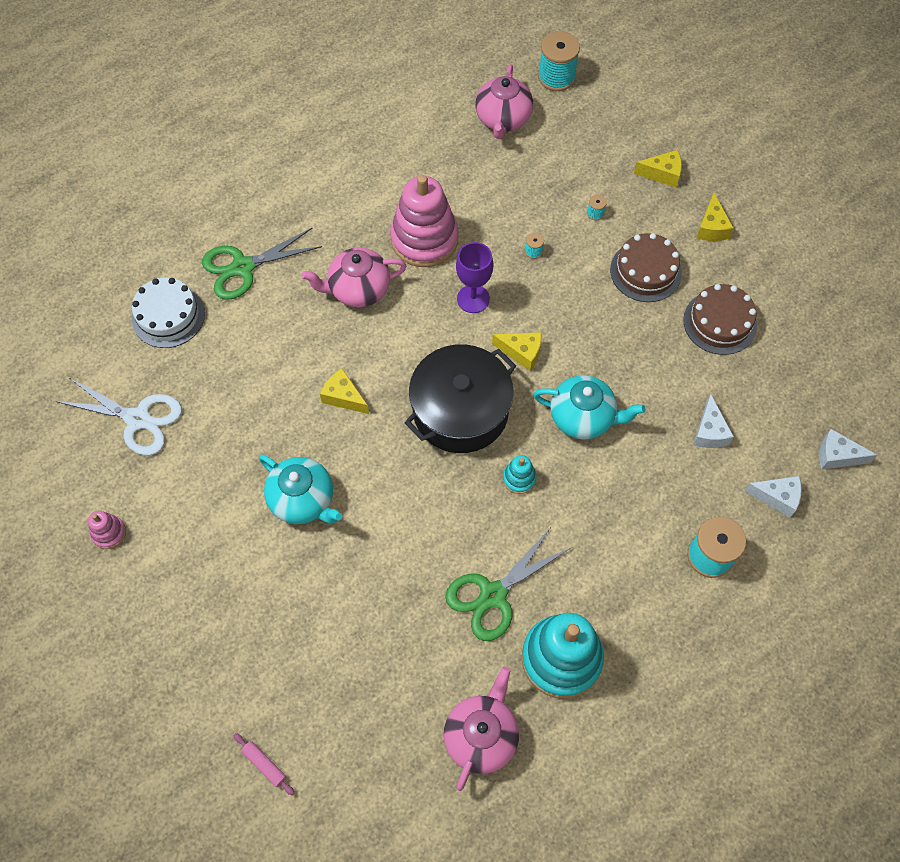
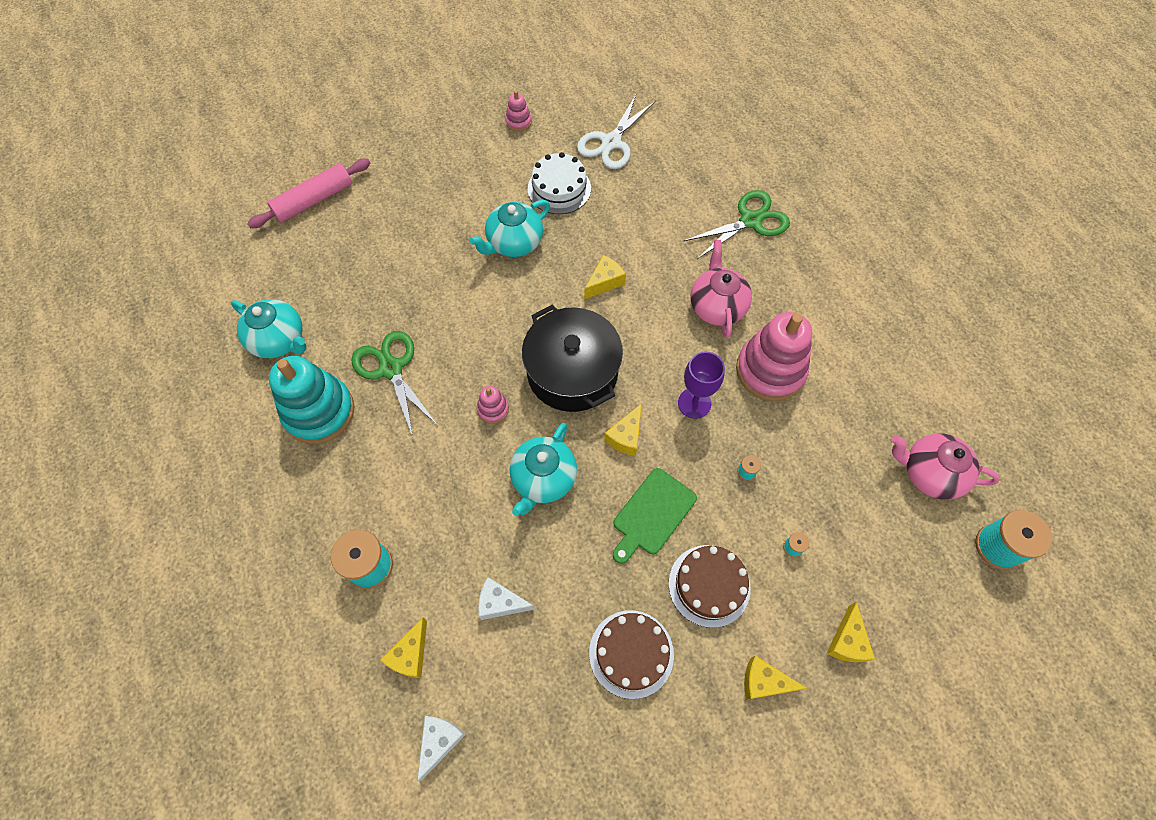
camera: 100 degrees right, 0 degrees up
white cake [132,278,205,348] -> white cake moved to [528,152,591,214]
green scissors [202,228,322,300] -> green scissors turned 75 degrees clockwise [684,190,790,259]
pink rolling pin [233,733,294,795] -> pink rolling pin [247,159,370,228], size x2.14
pink teapot [444,667,519,791] -> turquoise teapot [231,299,306,358]
turquoise stacking toy [503,455,537,494] -> pink stacking toy [477,386,509,424]
white cheese [744,476,802,517] -> yellow cheese [380,618,427,678]
none -> green cutting board [613,468,697,564]

